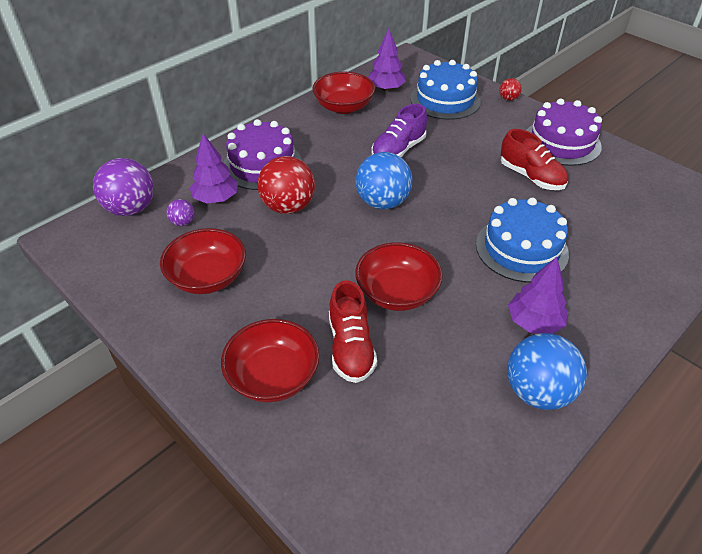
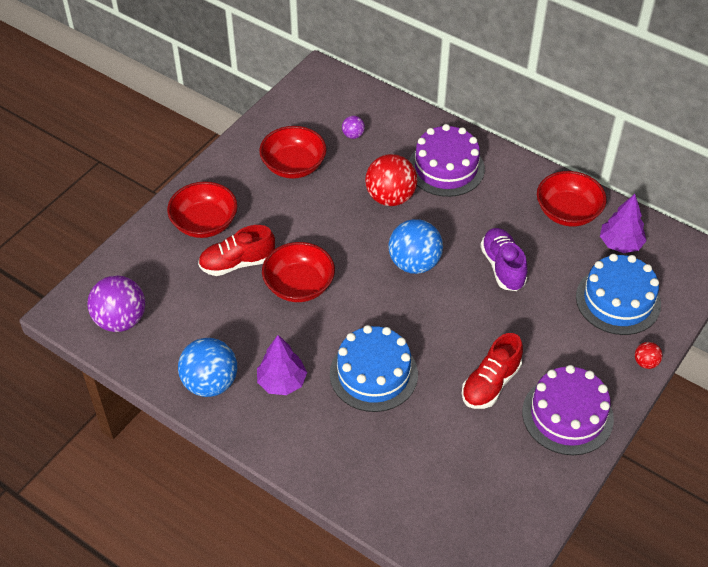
camera: 80 degrees right, 5 degrees up
purple ball [93,158,154,216] -> purple ball moved to [88,275,145,332]
purple tree [190,134,238,204] -> none
purple shoe [371,104,427,158] -> purple shoe turned 45 degrees clockwise [480,228,527,291]

